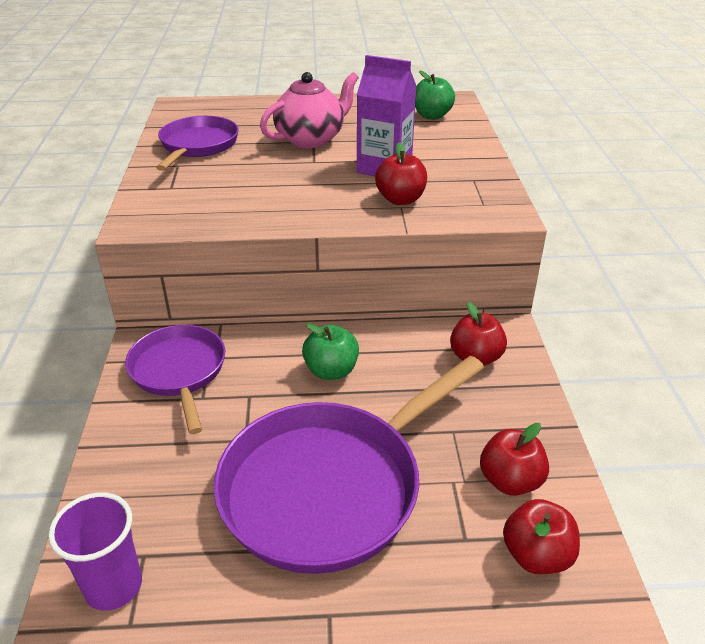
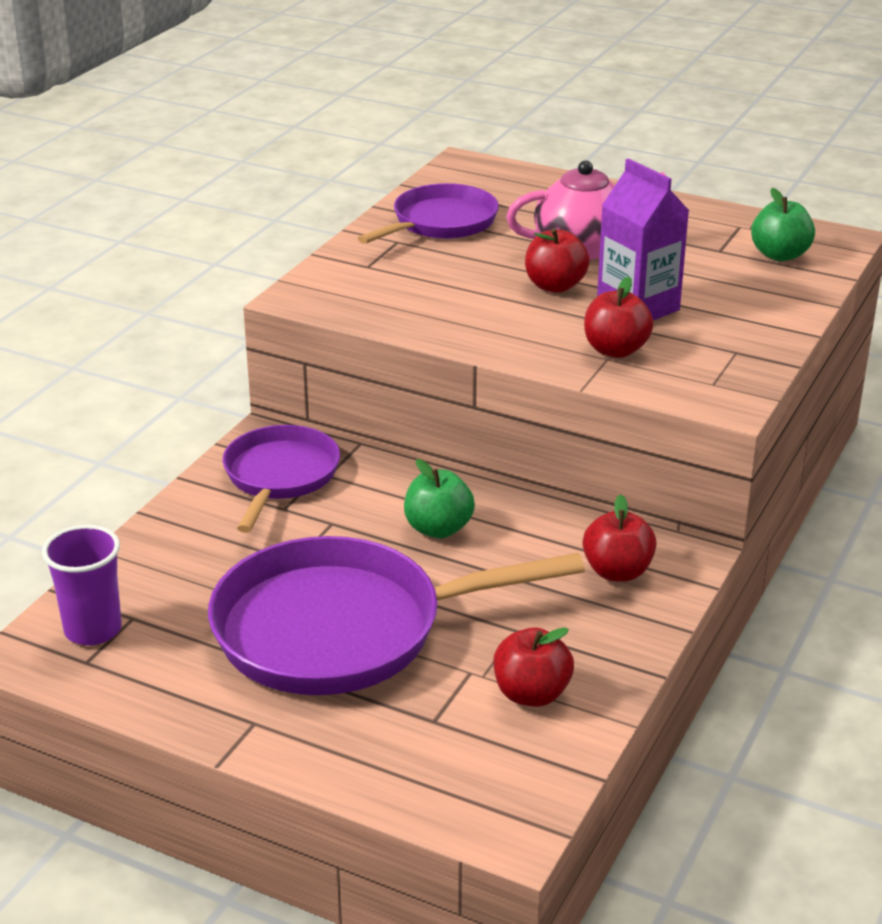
camera: 30 degrees right, 5 degrees down
red apple [503,499,580,574] -> red apple moved to [525,228,590,293]

